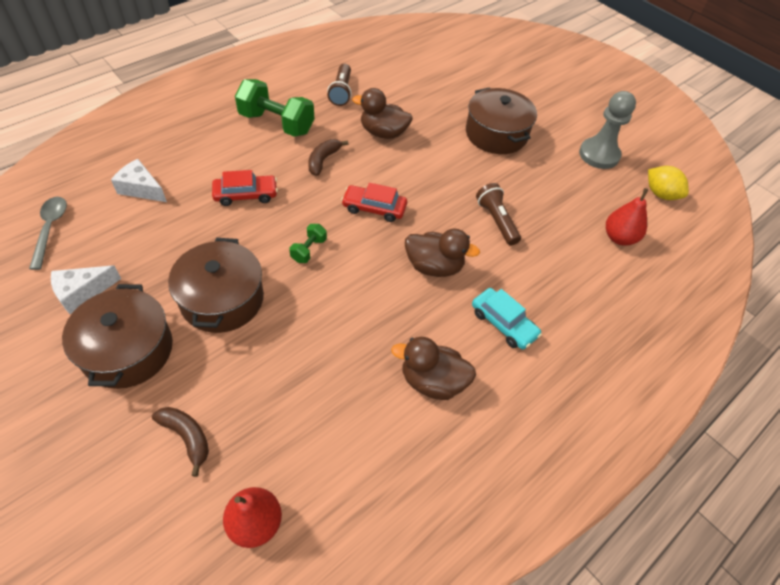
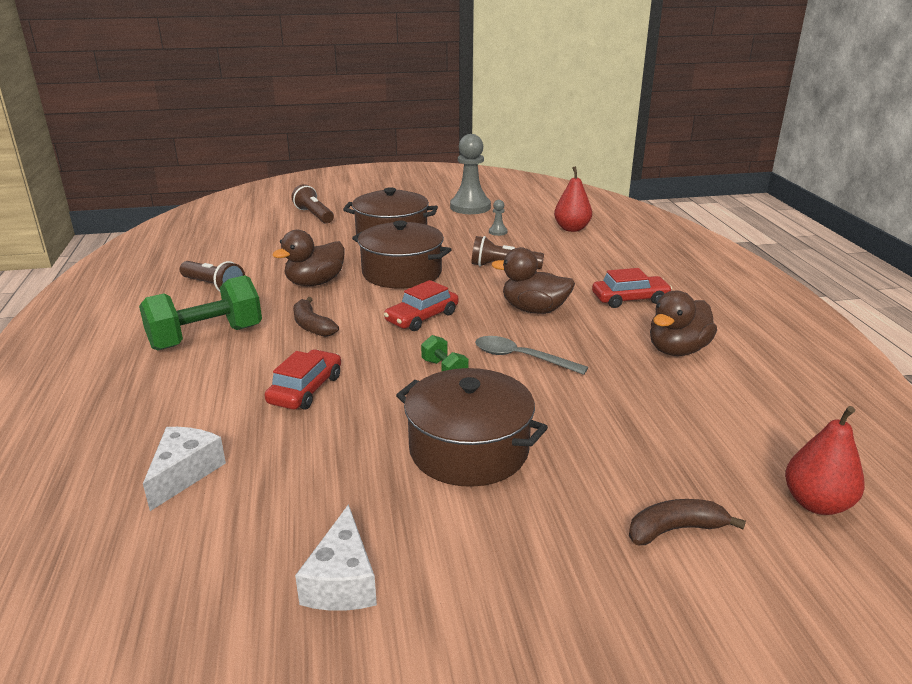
camera: 55 degrees left, 25 degrees down
grey spoon [29,197,67,270] -> grey spoon moved to [475,336,588,375]
brown pot [62,284,173,389] -> brown pot moved to [352,221,452,288]
white cheese [111,159,167,202] -> white cheese turned 135 degrees clockwise [143,427,226,511]
brown duck [405,228,480,277] -> brown duck turned 120 degrees counterclockwise [491,247,575,314]
turquoise car [472,288,542,350] -> red car [592,268,672,308]
yellow lemon [648,166,689,200] -> none
none -> brown flashlight [291,184,334,224]
none -> grey pawn [489,200,507,236]

